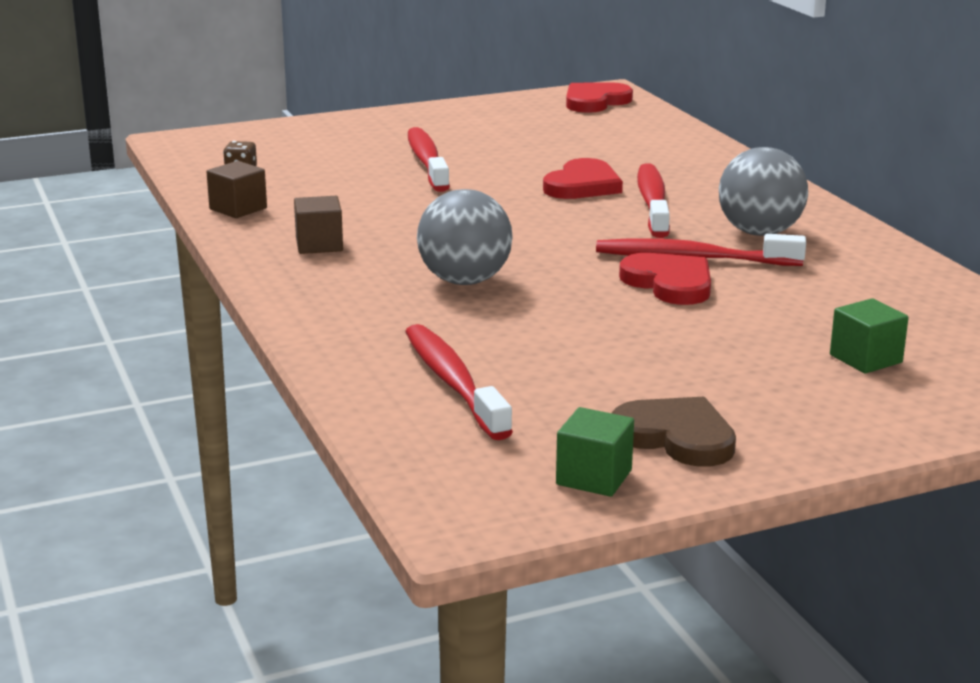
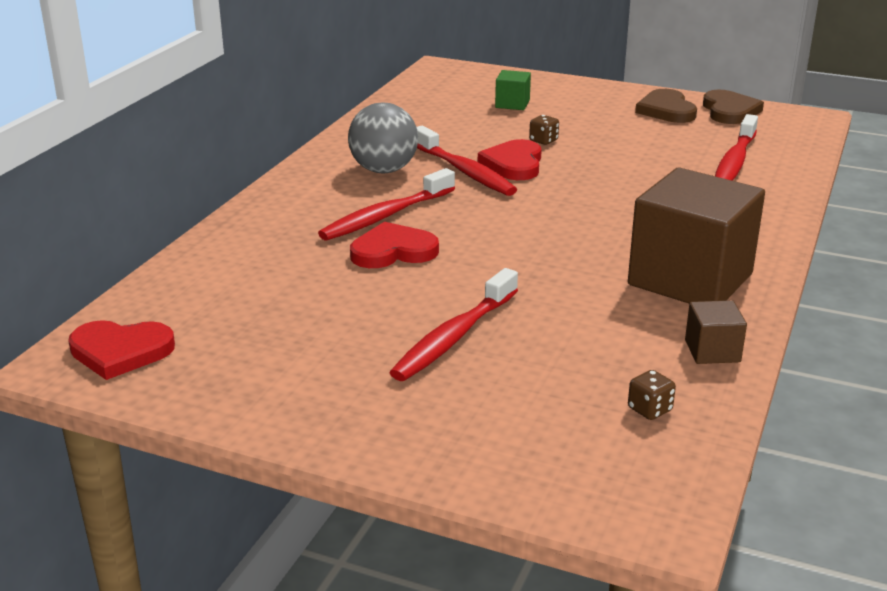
camera: 135 degrees left, 5 degrees up
brown cube [294,196,343,254] -> brown cube [628,168,765,303], size x2.31
grey ball [417,189,513,285] -> none
green cube [556,407,634,497] -> brown heart [703,90,764,124]
none -> brown dice [529,115,559,145]

